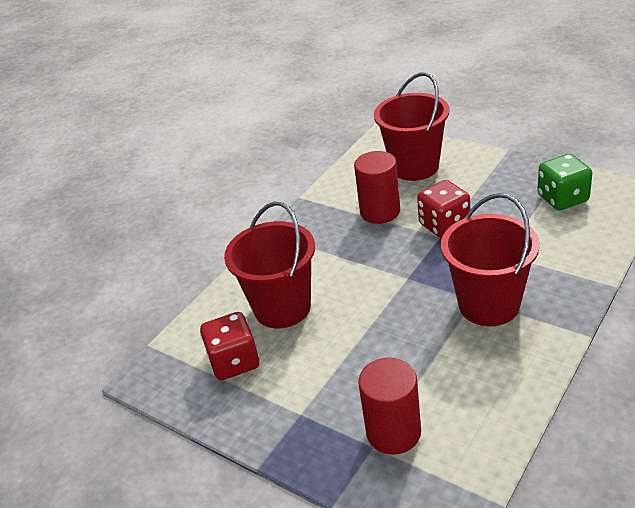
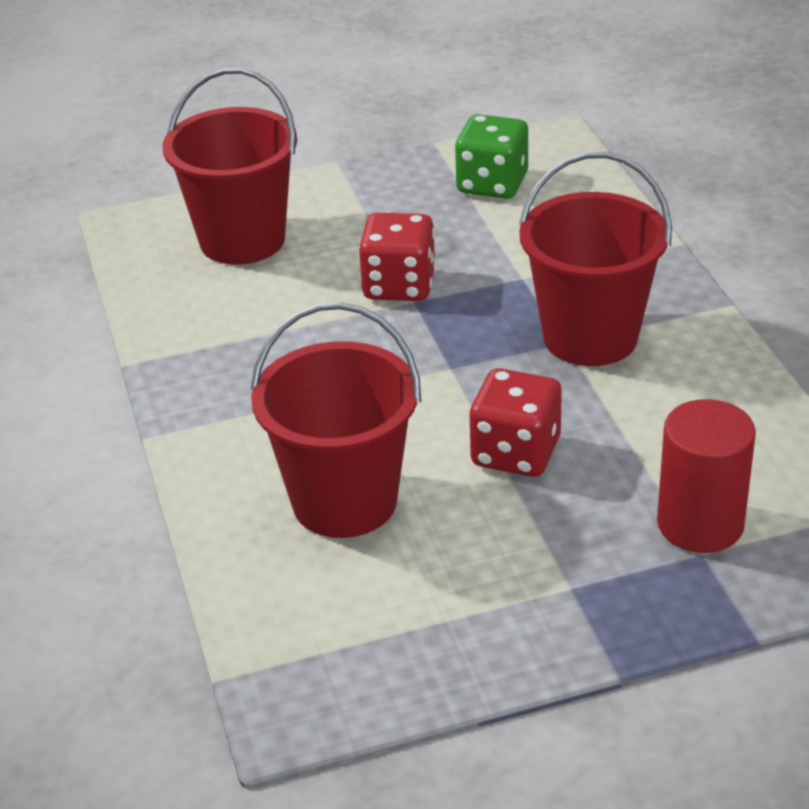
camera: 55 degrees left, 0 degrees up
red dice [200,312,259,380] -> red dice moved to [469,368,562,477]
red cylinder [354,151,400,224] -> none

